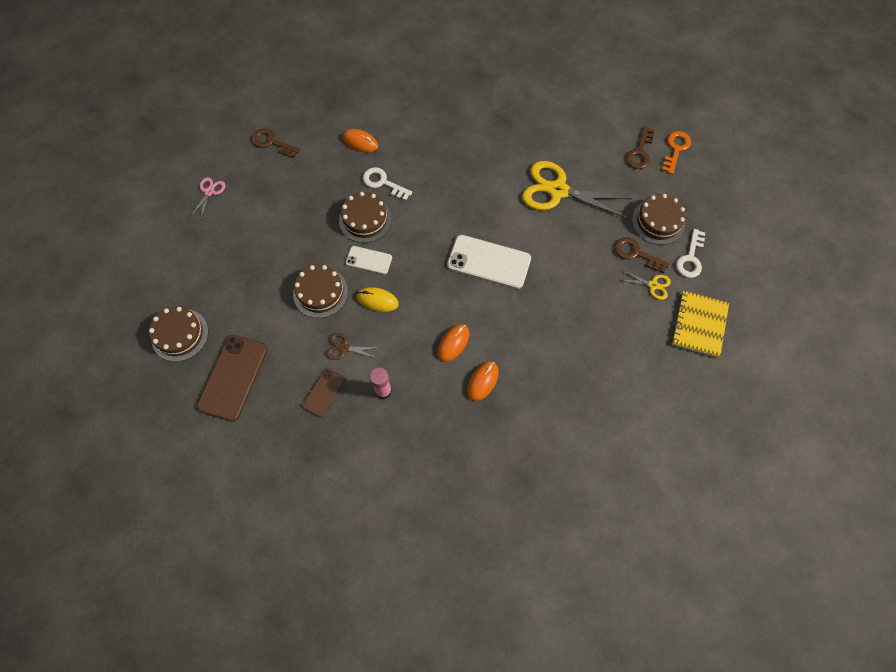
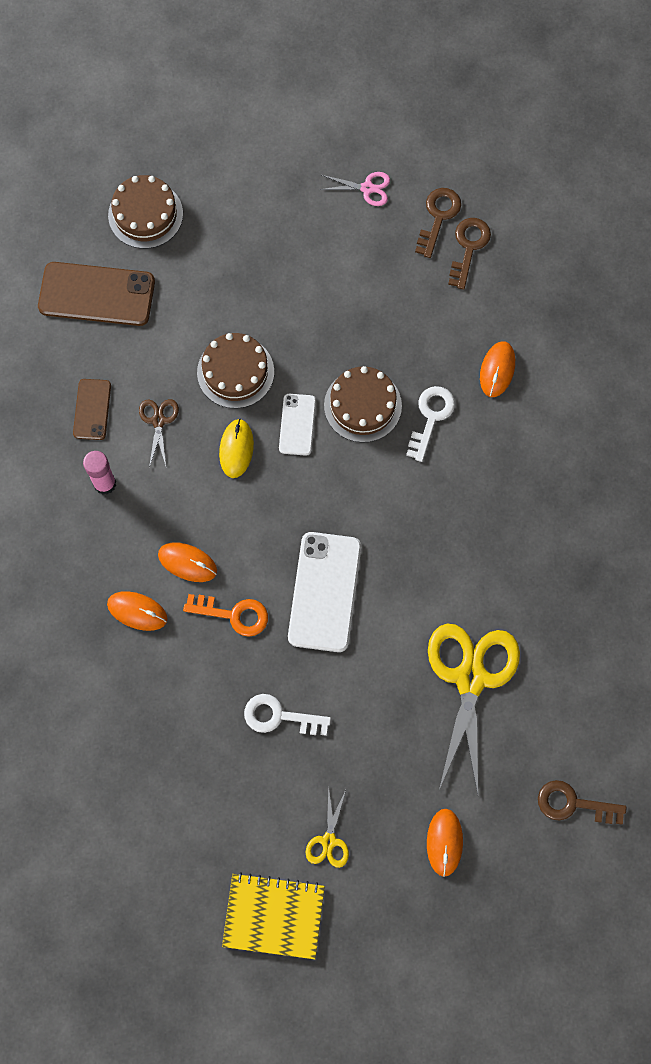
camera: 80 degrees right, 5 degrees up
brown phone [302,368,345,417] -> brown phone turned 75 degrees clockwise [73,379,111,440]
brown key [615,237,670,273] -> brown key moved to [415,188,461,258]
brown cake [632,194,686,245] -> orange mouse [427,809,463,877]
orange key [662,131,691,174] -> orange key moved to [183,594,268,637]
white key [676,229,705,278] -> white key moved to [244,694,331,736]

